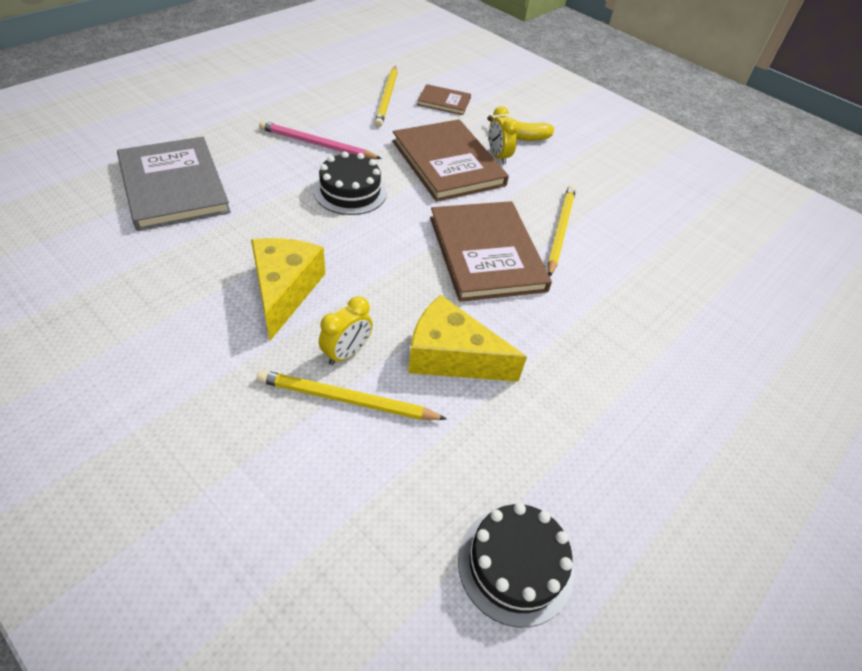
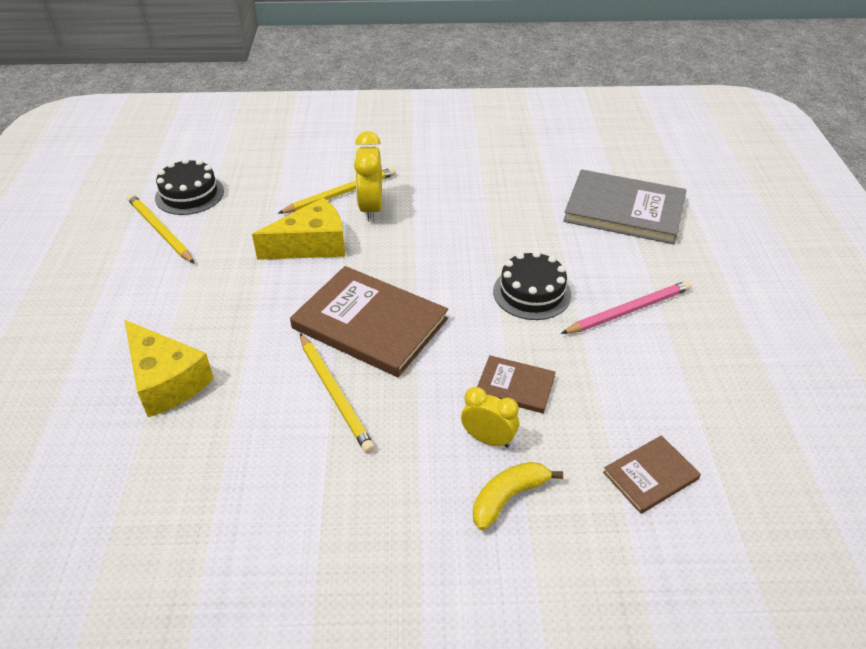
camera: 140 degrees right, 5 degrees down
yellow cheese [251,238,325,341] -> yellow cheese moved to [125,320,214,417]
yellow clock [319,296,373,365] -> yellow clock [354,131,382,222], size x1.52
yellow pencil [375,66,397,127] -> yellow pencil moved to [127,194,194,263]
brown book [392,119,509,202] -> brown book [477,355,556,413], size x0.50

